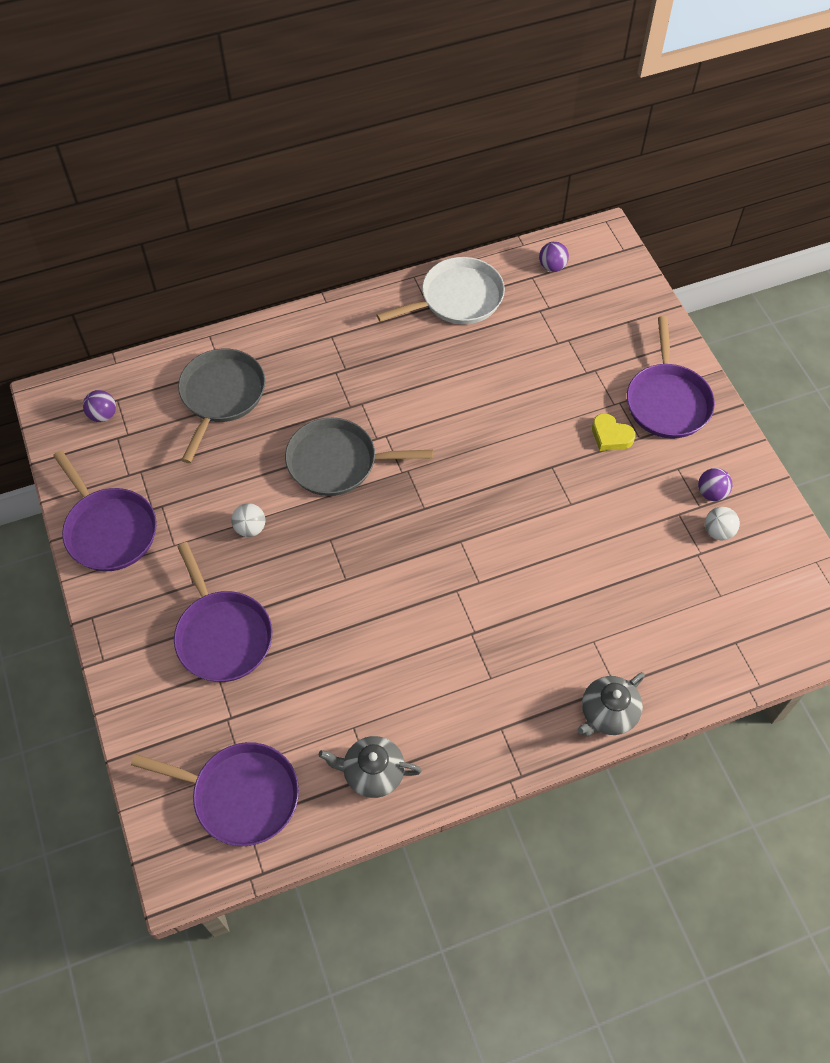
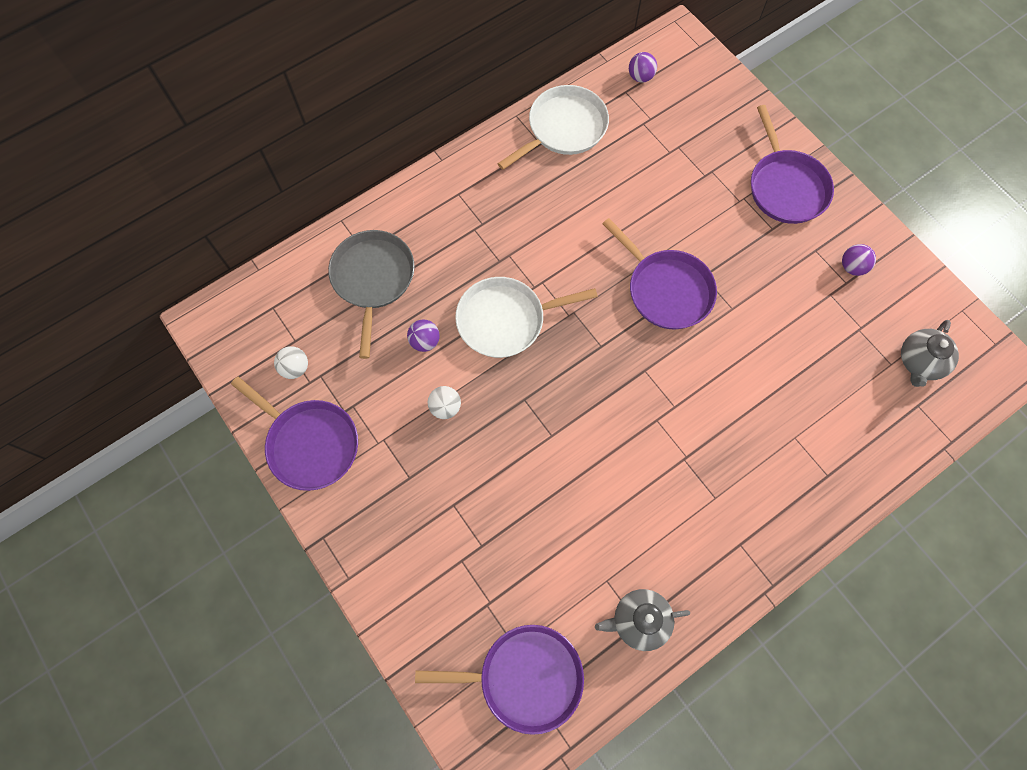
camera: 15 degrees left, 10 degrees up
purple ball [83,390,116,422] -> purple ball moved to [407,319,440,352]
purple pan [174,542,272,682] -> purple pan moved to [602,218,717,329]
grey pan [285,418,433,496] -> white pan [455,277,598,358]
grey teapot [577,672,645,736] -> grey teapot moved to [901,320,959,387]
yellow heart [592,413,635,451] -> none
white ball [705,507,740,540] -> white ball moved to [274,346,308,379]

